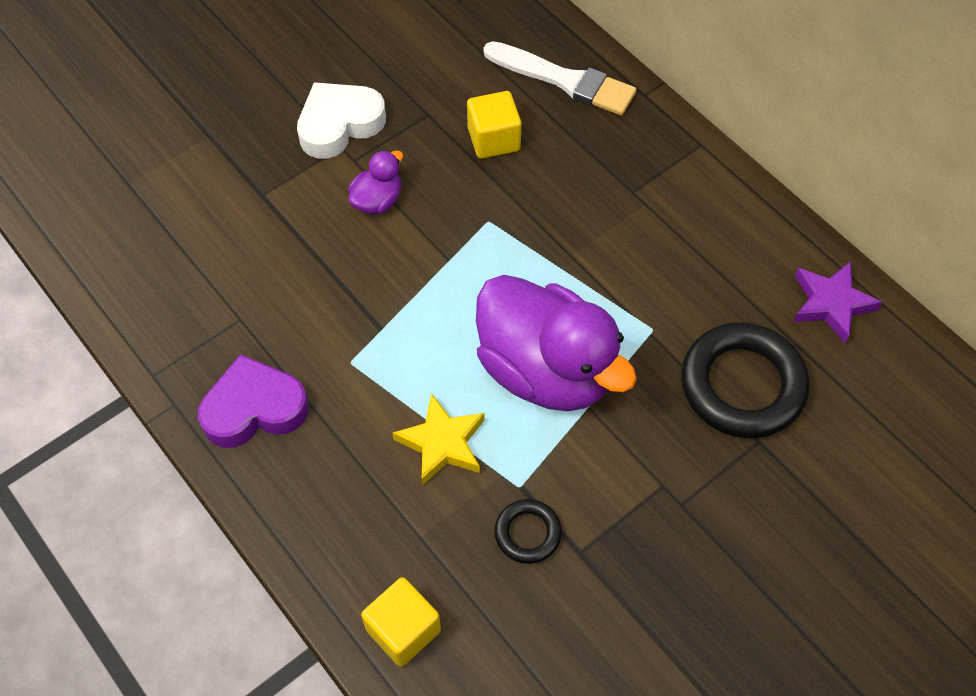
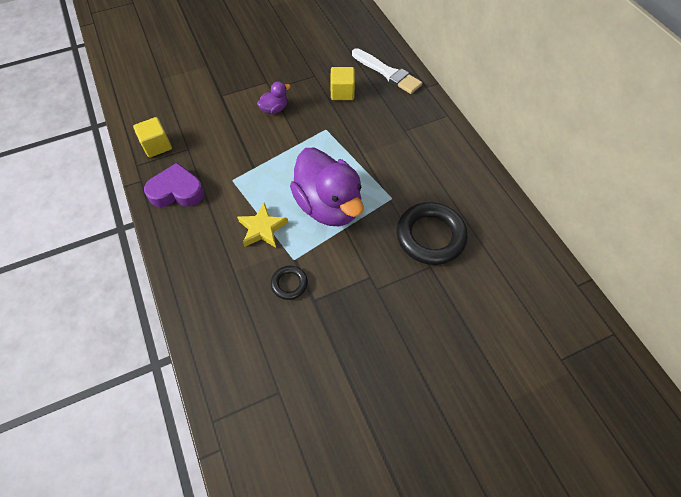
camera: 15 degrees right, 0 degrees up
white heart [297,82,386,159] -> none
yellow cube [361,577,441,667] -> yellow cube moved to [133,117,172,157]
purple star [793,261,883,343] -> none

